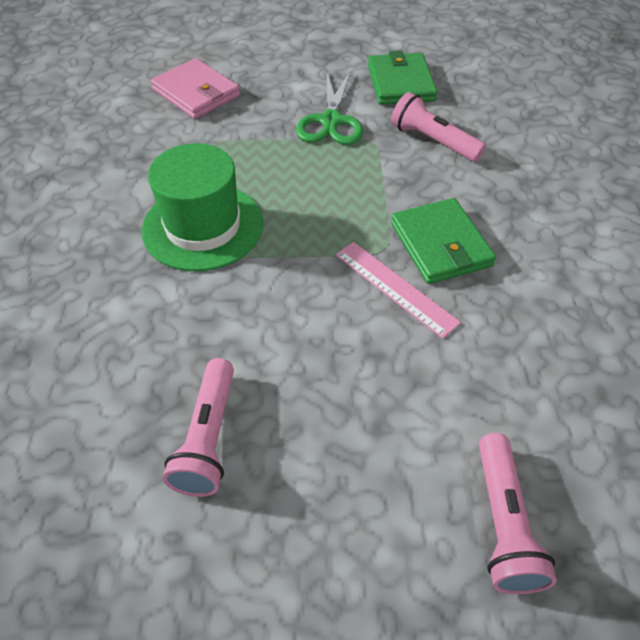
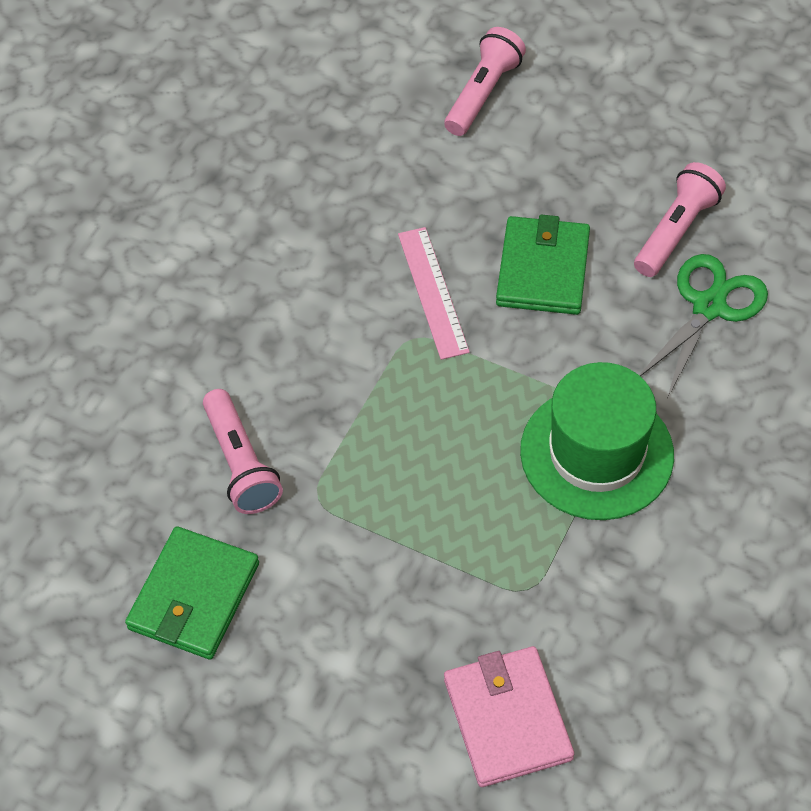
camera: 150 degrees left, 5 degrees up
green scissors [296,71,363,145] -> green scissors moved to [639,254,768,399]
green wallet [391,198,496,284] -> green wallet moved to [496,215,590,315]

